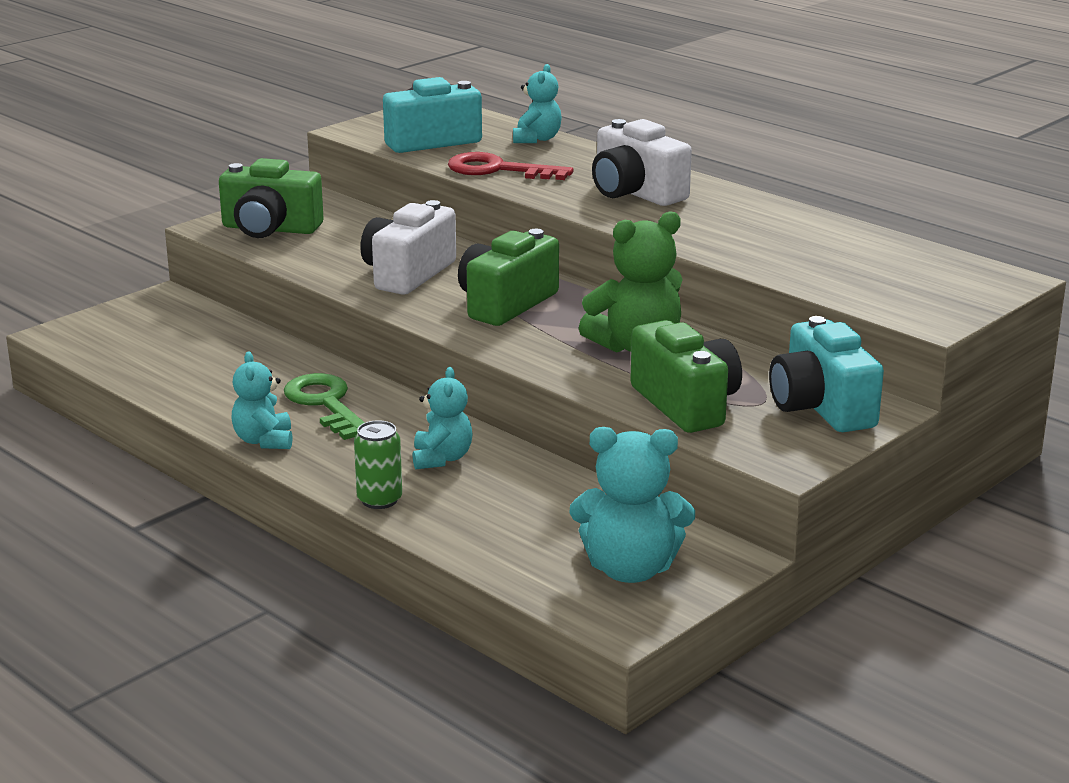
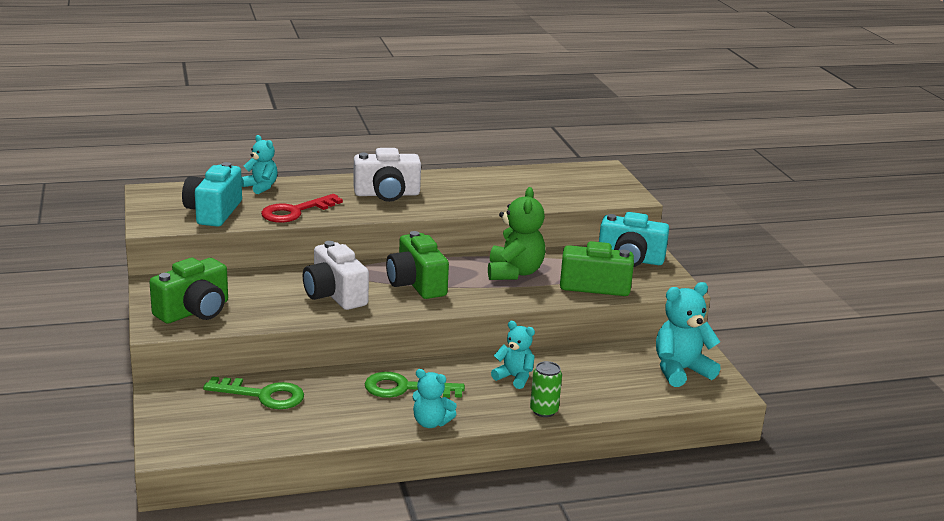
camera: 60 degrees left, 0 degrees up
turquoise teddy bear [569,427,695,583] -> turquoise teddy bear turned 150 degrees counterclockwise [656,282,721,387]
none -> green key [203,376,304,409]

